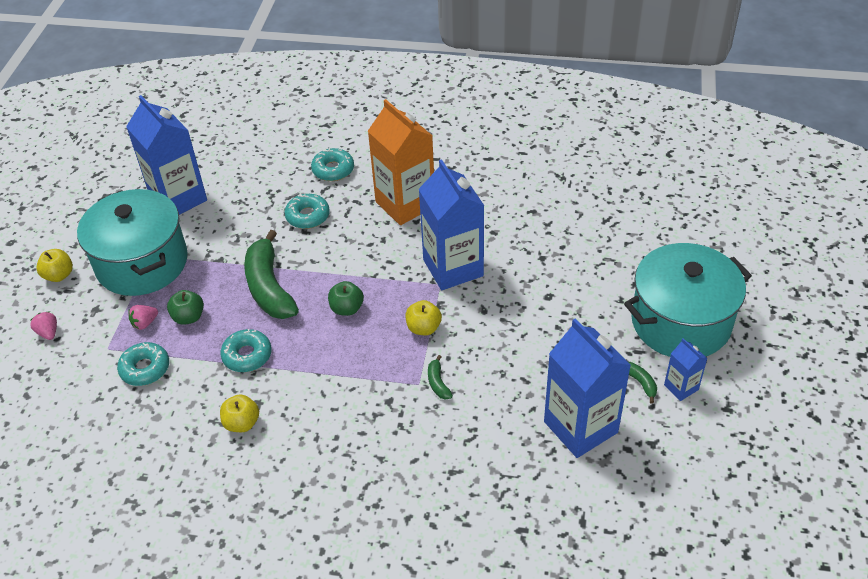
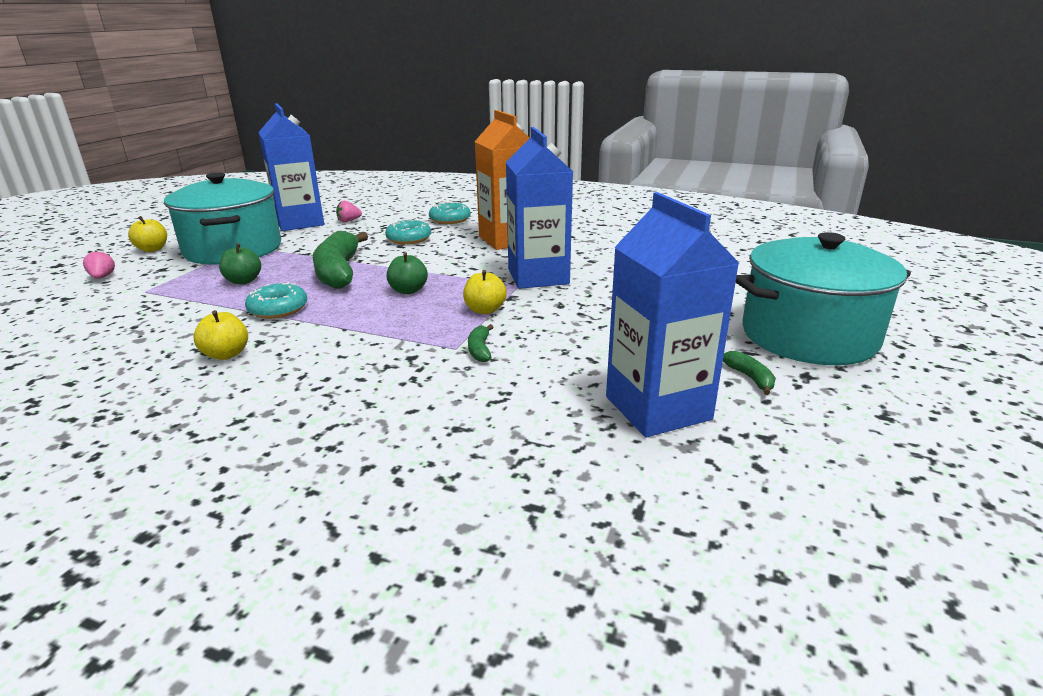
camera: 10 degrees right, 20 degrees down
turquoise donut [117,342,169,386] -> none
pink strawberry [128,305,158,330] -> pink strawberry moved to [336,201,362,223]
blue carton [664,338,707,401] -> none

